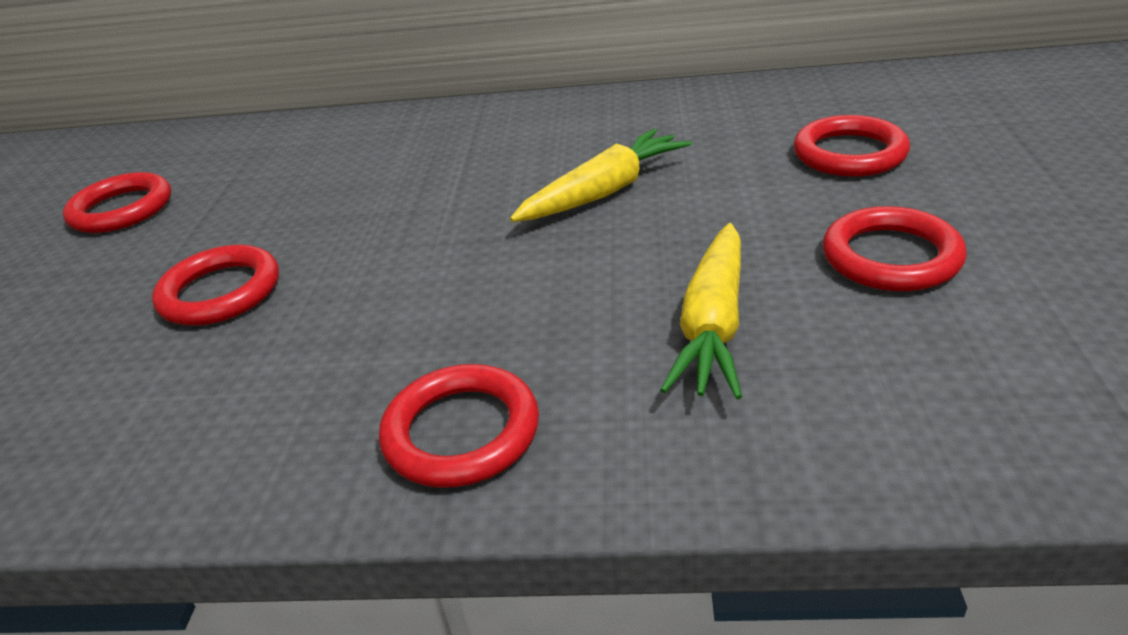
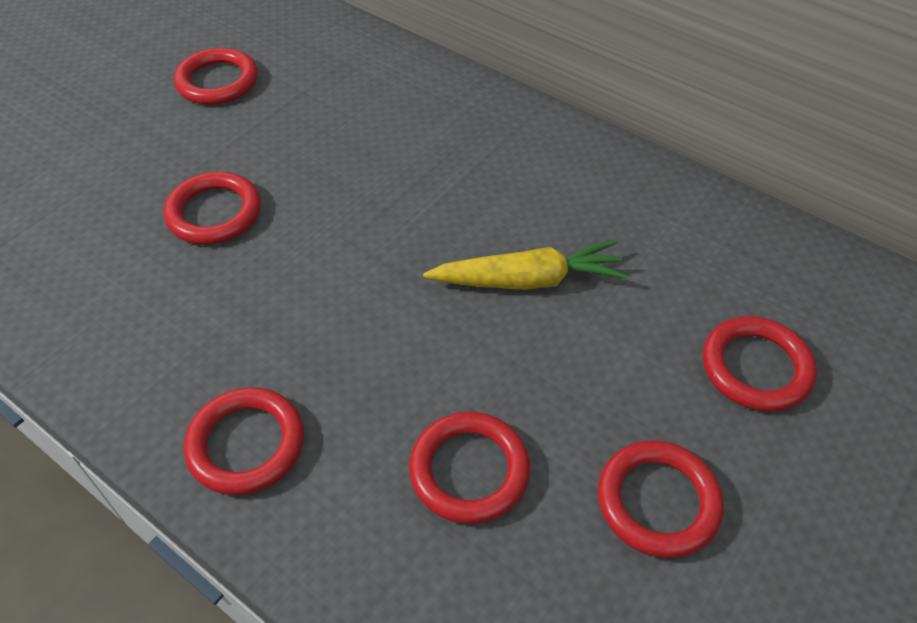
camera: 30 degrees right, 15 degrees up
yellow carrot [660,223,742,399] -> red ring [409,412,530,524]

